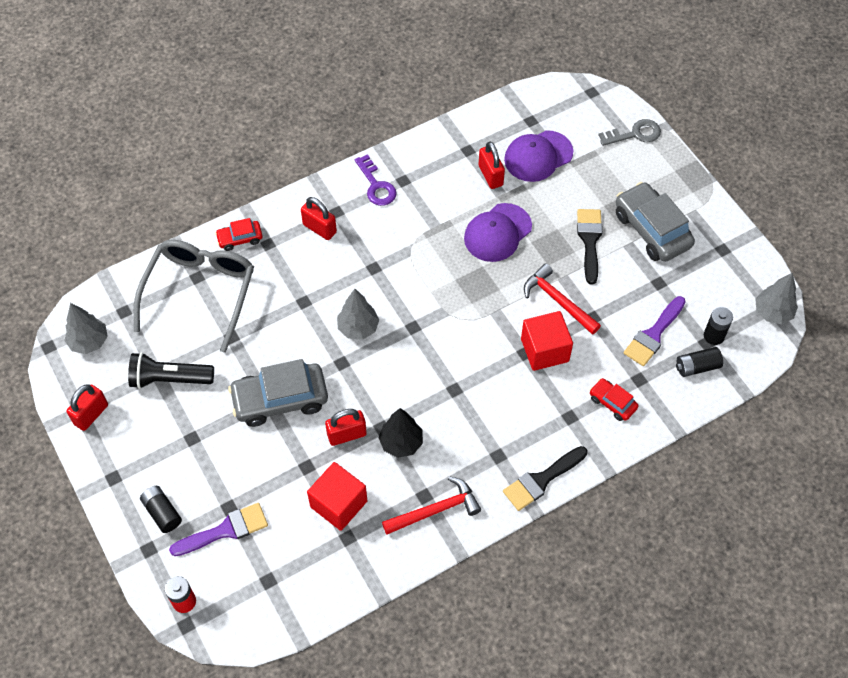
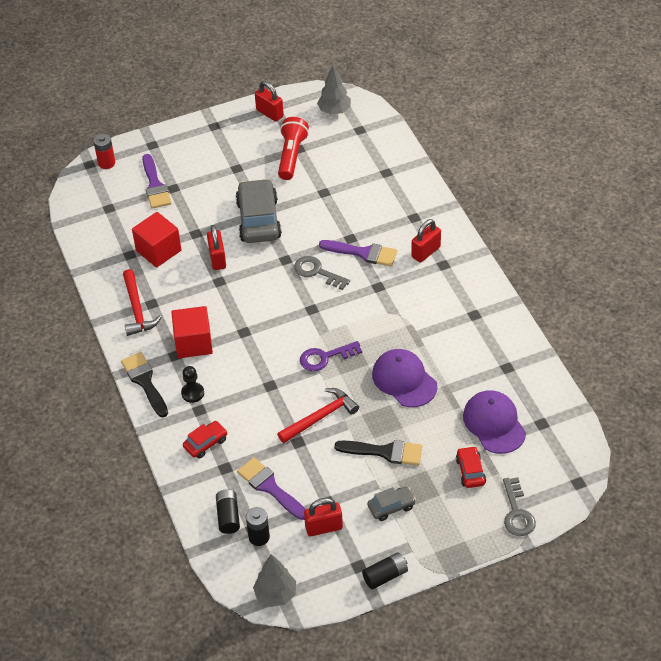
camera: 100 degrees right, 10 degrees down
black flashlight [128,352,214,389] -> red flashlight [278,117,309,180]
grey glasses [134,240,254,353] -> none
black battery [140,486,182,533] -> black battery moved to [362,552,408,589]
red car [215,218,263,251] -> red car moved to [456,446,486,488]
grey tree [337,289,379,340] -> grey key [294,256,350,290]
purple key [355,154,397,206] -> purple key moved to [300,341,362,371]
black tree [378,408,423,458] -> none
red padlock [478,142,505,189] -> red padlock moved to [304,498,343,536]
red cube [521,311,573,371] -> red cube moved to [171,306,213,358]
grey car [616,182,695,262] -> grey car [367,487,416,521], size x0.51
none -> black pawn [181,366,204,403]
none -> purple brush [319,240,397,266]

